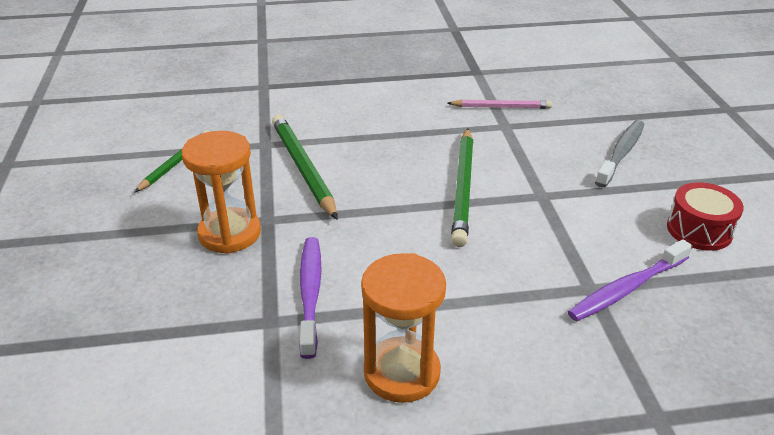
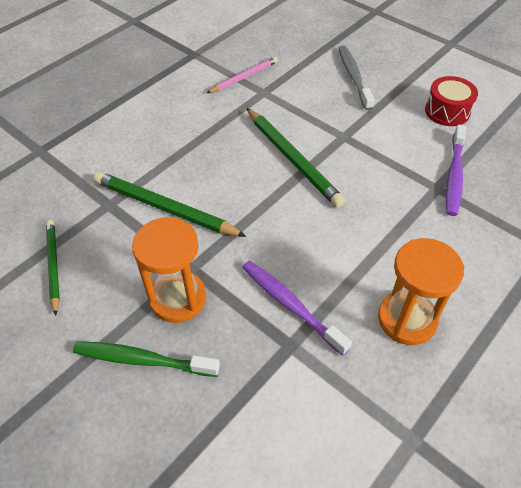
camera: 40 degrees left, 15 degrees up
none -> green toothbrush [73,341,220,377]

